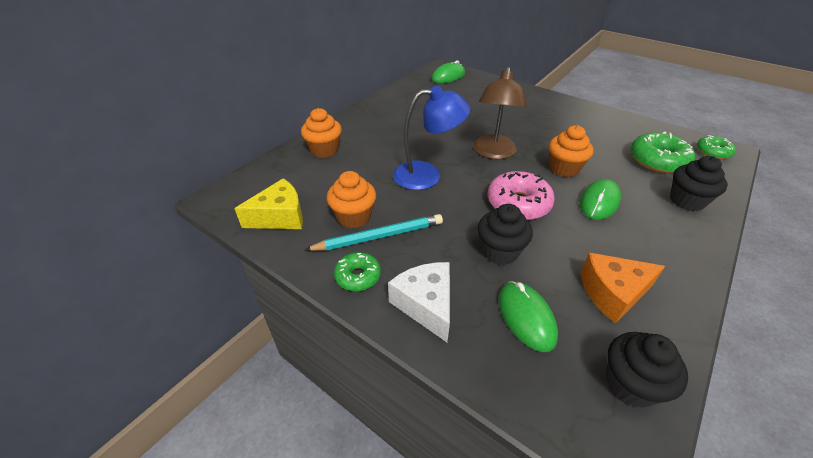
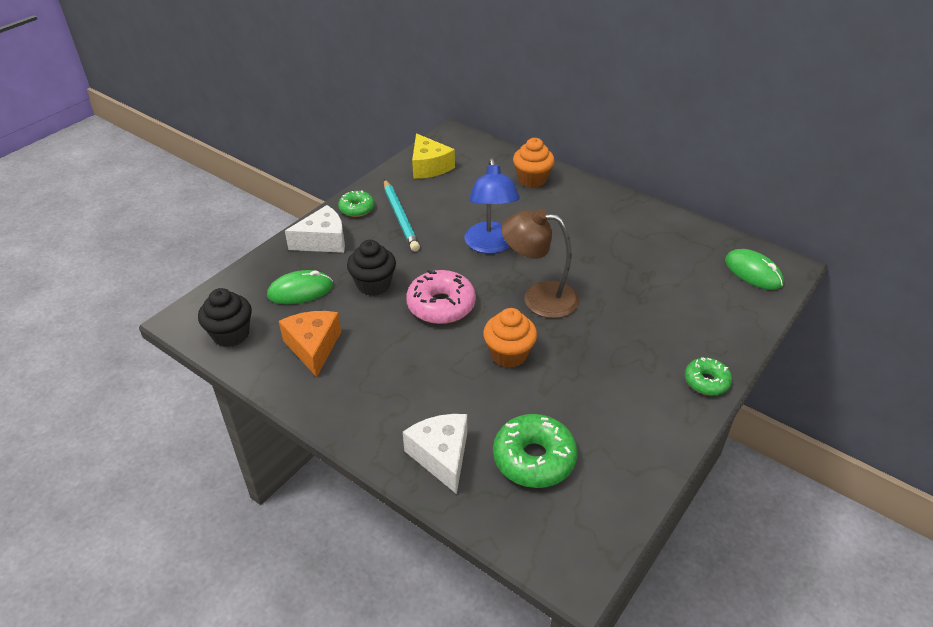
camera: 90 degrees right, 0 degrees up
orange cupcake [326,171,376,228] -> none
green mouse [580,179,621,220] -> none
black cupcake [670,156,728,211] -> white cheese [403,414,467,494]
green donut [697,135,736,159] -> green donut moved to [685,357,732,395]

